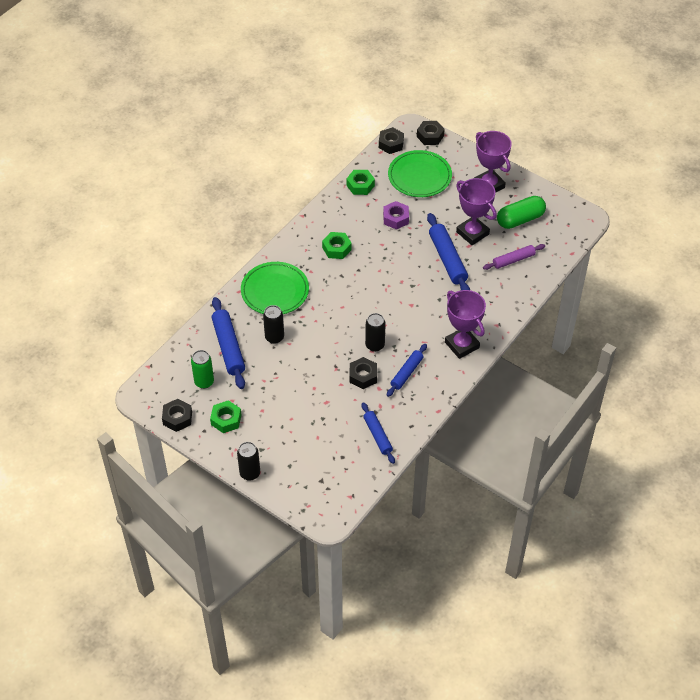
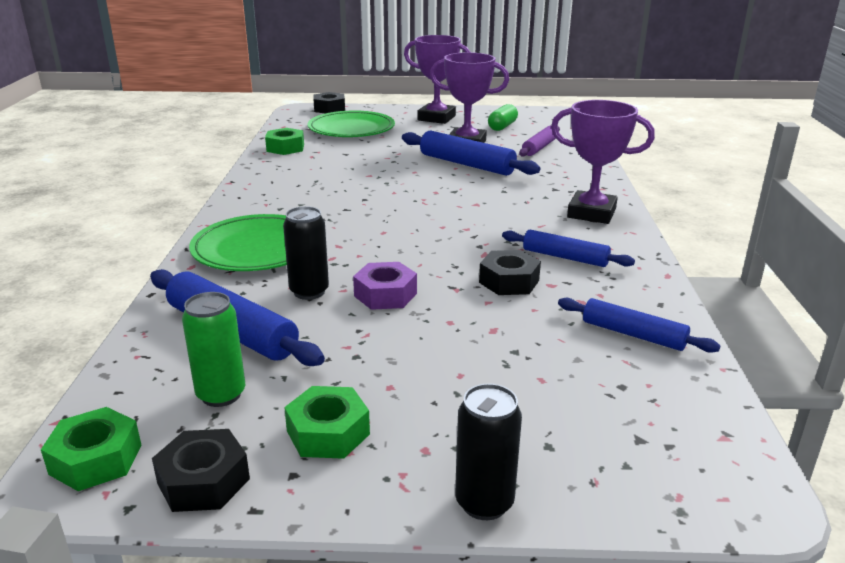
camera: 35 degrees left, 25 degrees down
green nut [322,232,352,259] -> green nut moved to [41,407,141,491]
black can [365,313,386,352] -> none
black nut [379,127,404,154] -> none
purple nut [383,201,409,230] -> purple nut moved to [353,262,417,310]
blue rolling pin [387,344,427,397] -> blue rolling pin turned 60 degrees counterclockwise [502,230,635,267]
green capsule [497,196,546,229] -> green capsule [488,104,518,131], size x0.67

